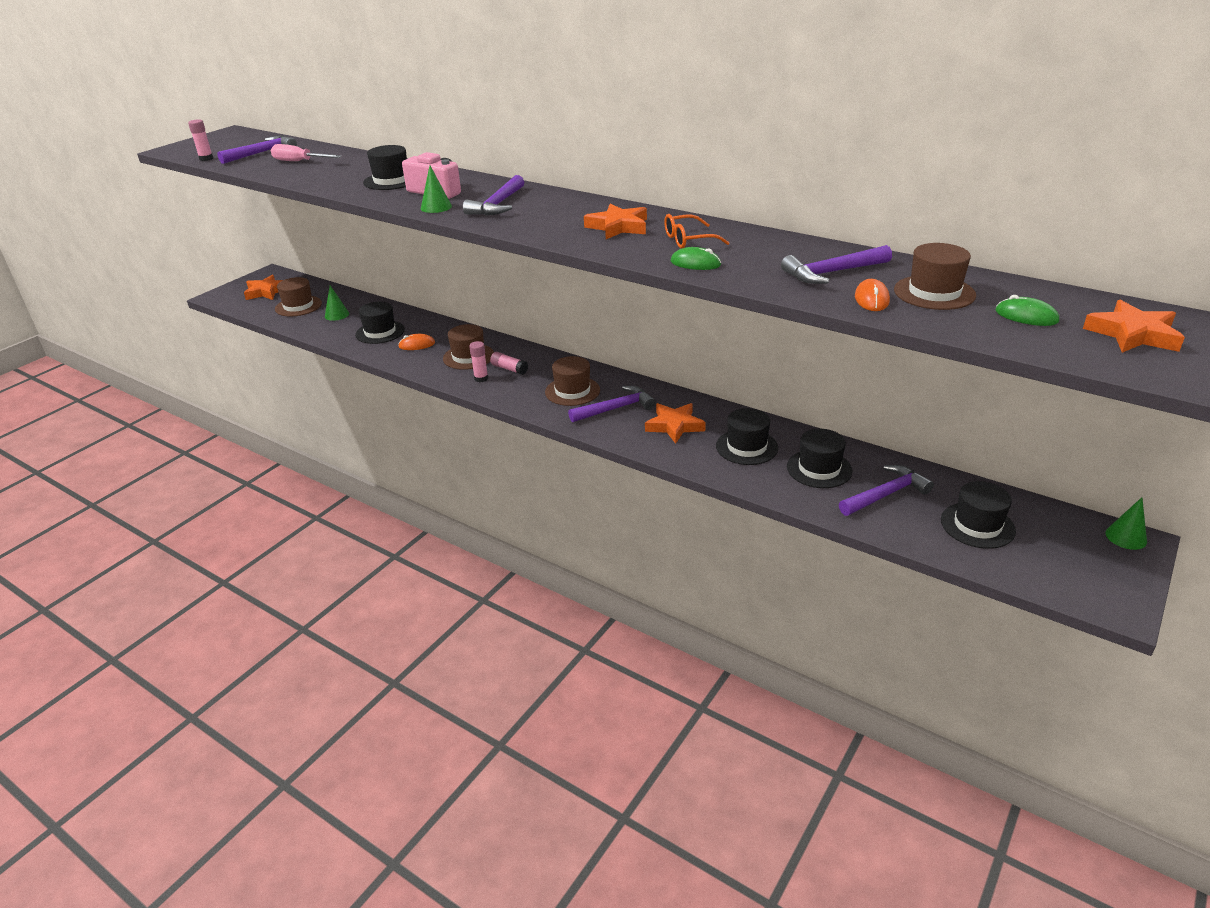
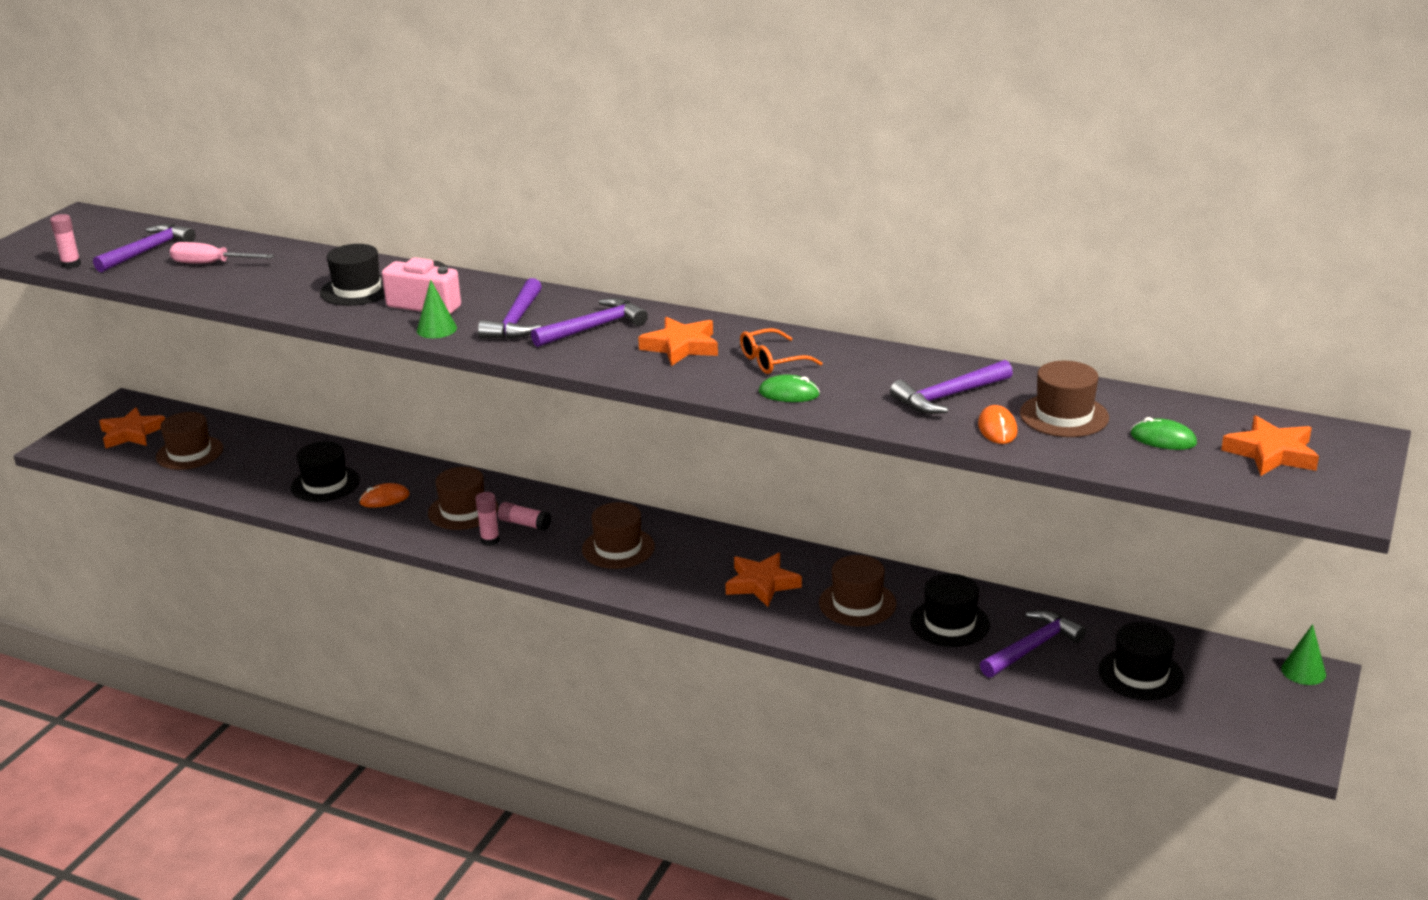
camera: 10 degrees left, 5 degrees down
green cone [325,285,349,321] -> none
purple hammer [568,386,656,422] -> purple hammer moved to [531,298,648,347]
black hat [716,408,778,465] -> brown hat [819,555,896,627]

